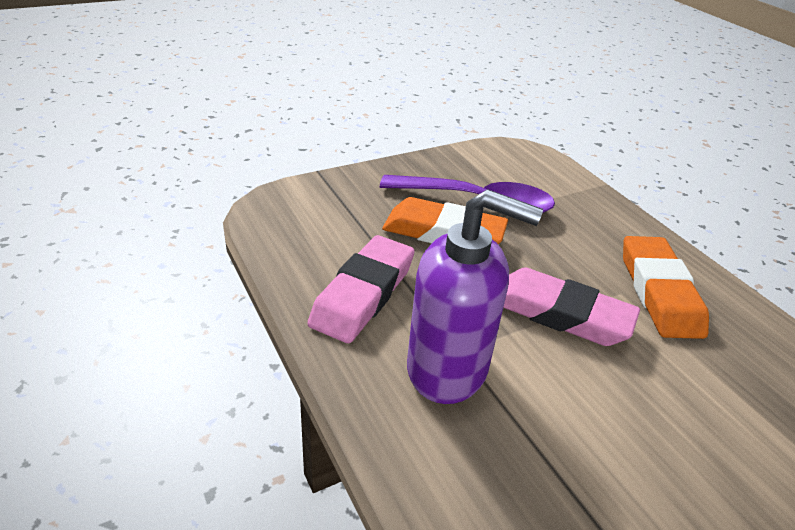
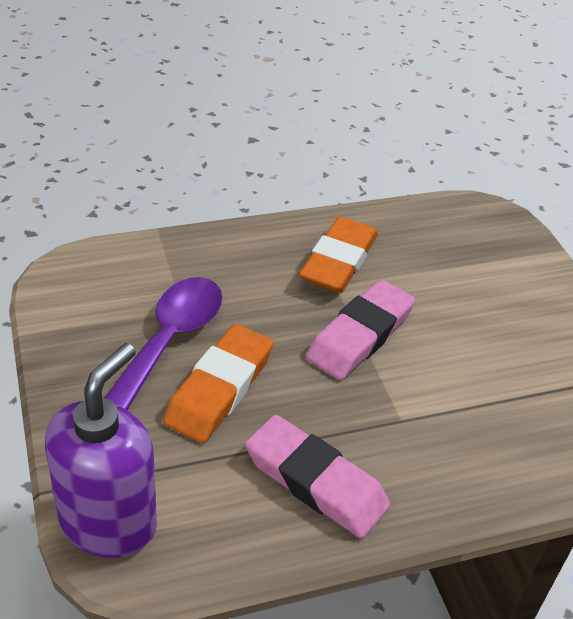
camera: 80 degrees left, 5 degrees up
purple soap dispenser [407,189,543,404] -> purple soap dispenser moved to [45,343,157,558]
orange eraser [623,236,709,339] -> orange eraser turned 75 degrees counterclockwise [299,217,378,293]

